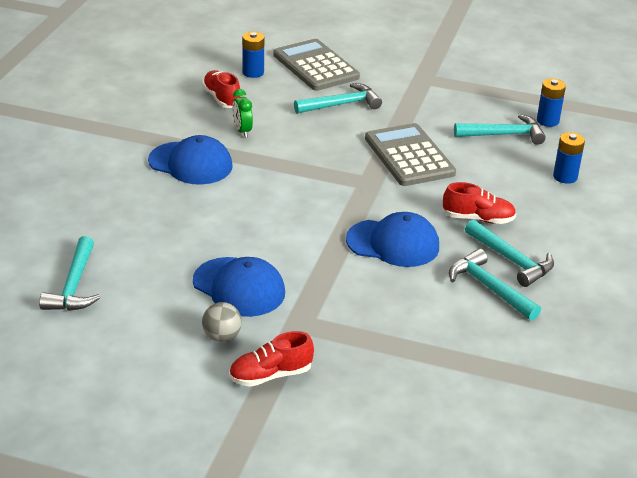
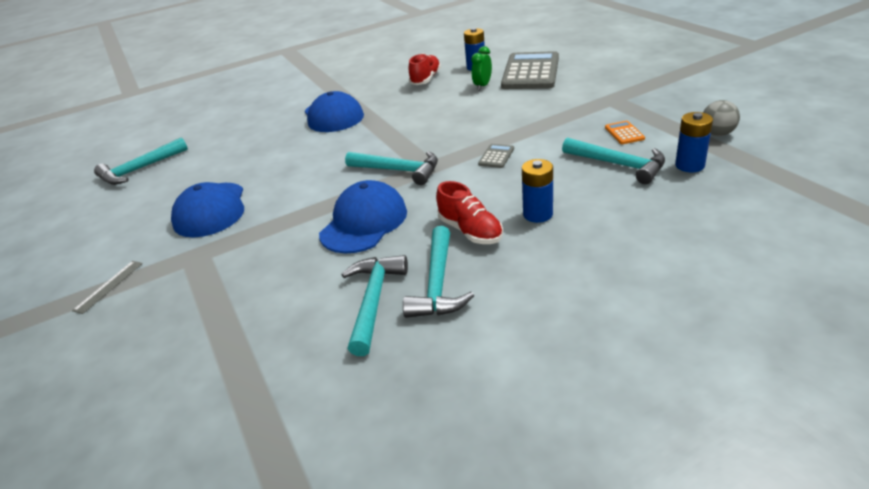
camera: 50 degrees right, 0 degrees up
grey ball [202,302,242,342] -> grey ball moved to [703,100,740,136]
red shoe [229,331,314,387] -> grey ruler [72,261,143,314]
green clock [232,89,253,137] -> green clock moved to [471,46,492,90]
turquoise hammer [294,83,382,114] -> turquoise hammer moved to [345,151,438,185]
blue cap [346,212,439,267] -> blue cap turned 120 degrees counterclockwise [319,180,407,253]
grey calculator [365,123,456,186] -> grey calculator [478,144,514,168], size x0.40
blue battery [553,132,585,184] -> blue battery moved to [522,159,553,223]
none -> orange calculator [605,121,645,144]

